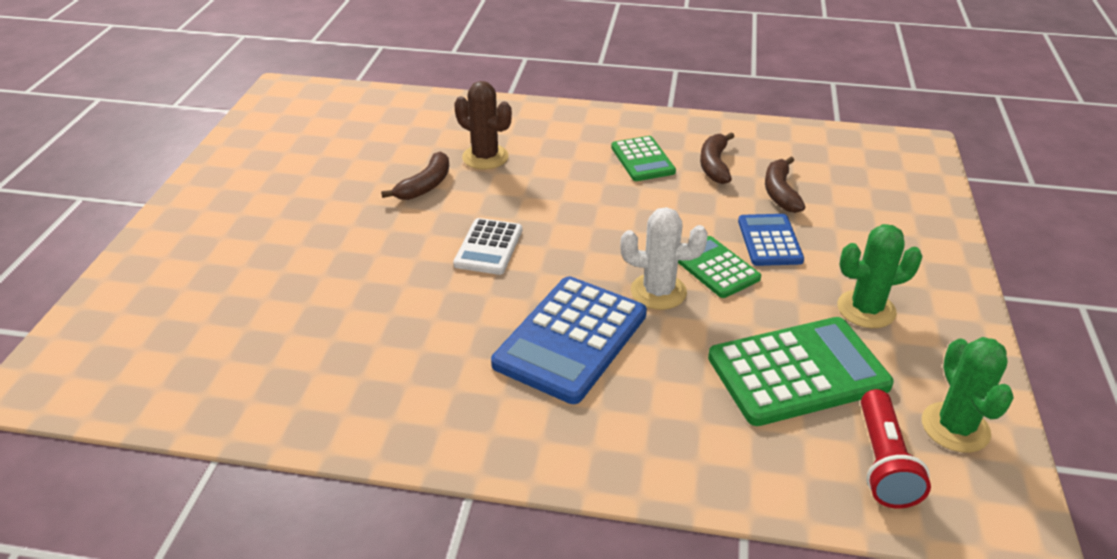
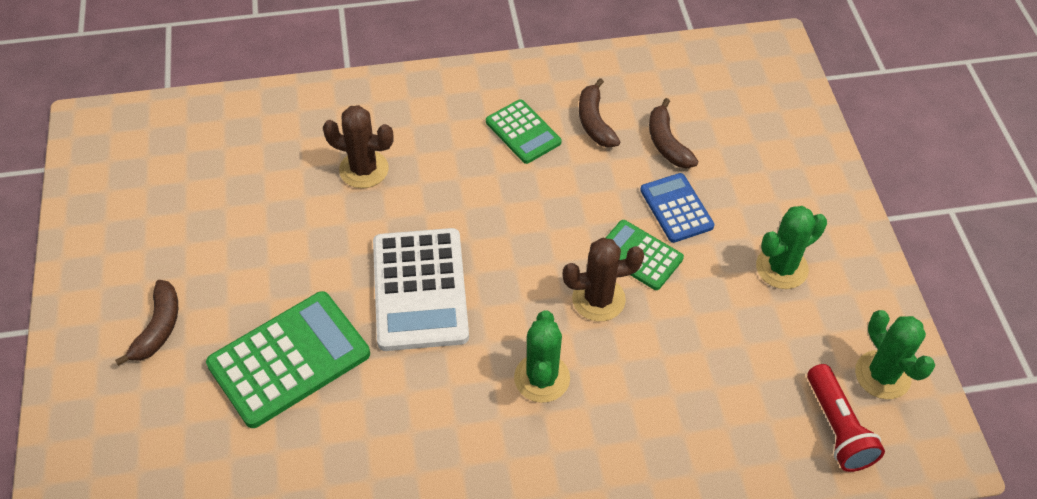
camera: 20 degrees left, 15 degrees up
brown banana [381,151,449,200] -> brown banana moved to [115,280,178,366]
white calculator [453,218,522,275] -> white calculator [373,228,469,351], size x1.73
blue calculator [491,276,647,404] -> green cactus [514,310,570,403]
white cactus [620,207,708,310] -> brown cactus [563,238,644,321]
green calculator [708,317,894,426] -> green calculator moved to [206,291,370,428]

